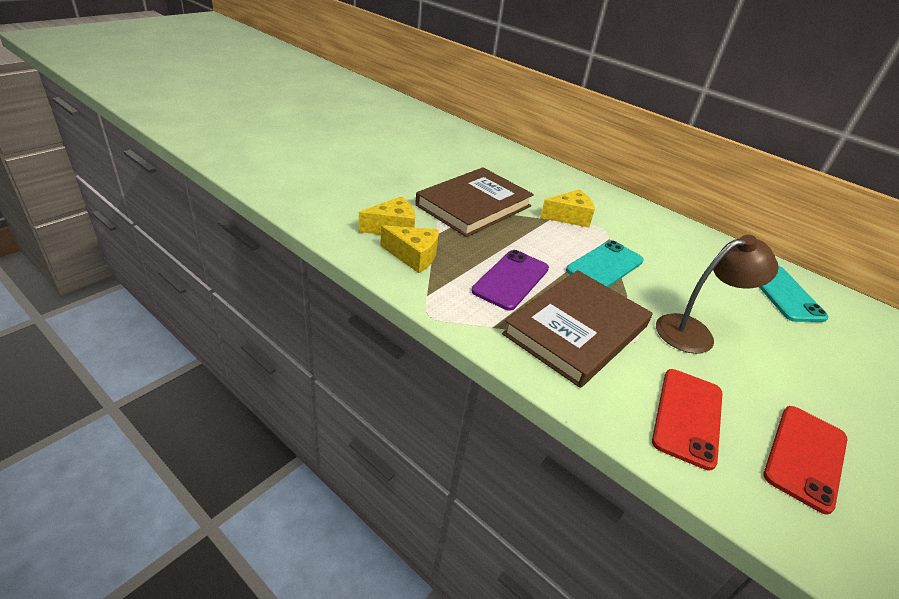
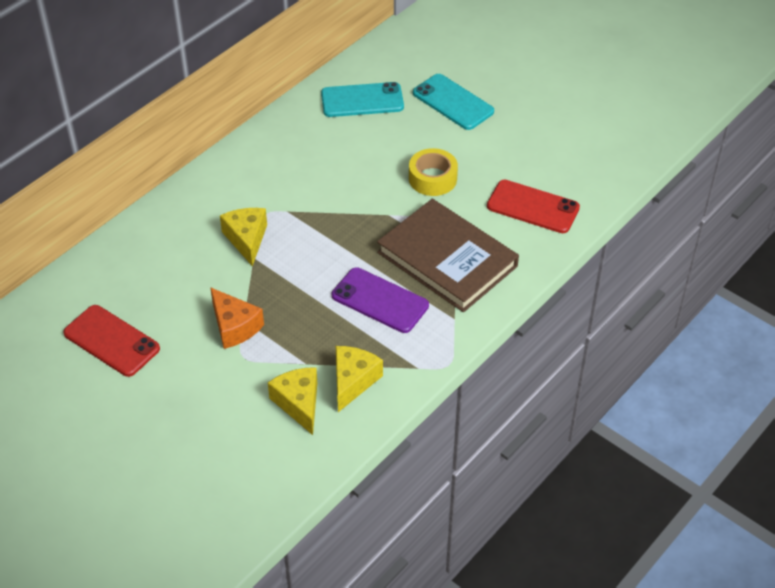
camera: 85 degrees left, 10 degrees up
brown book [415,167,534,237] -> orange cheese [210,287,264,349]
turquoise phone [566,240,644,287] -> turquoise phone moved to [413,74,494,130]
brown lamp [656,235,779,354] -> yellow tape [409,148,458,196]
red phone [764,406,848,515] -> red phone moved to [63,305,160,377]

